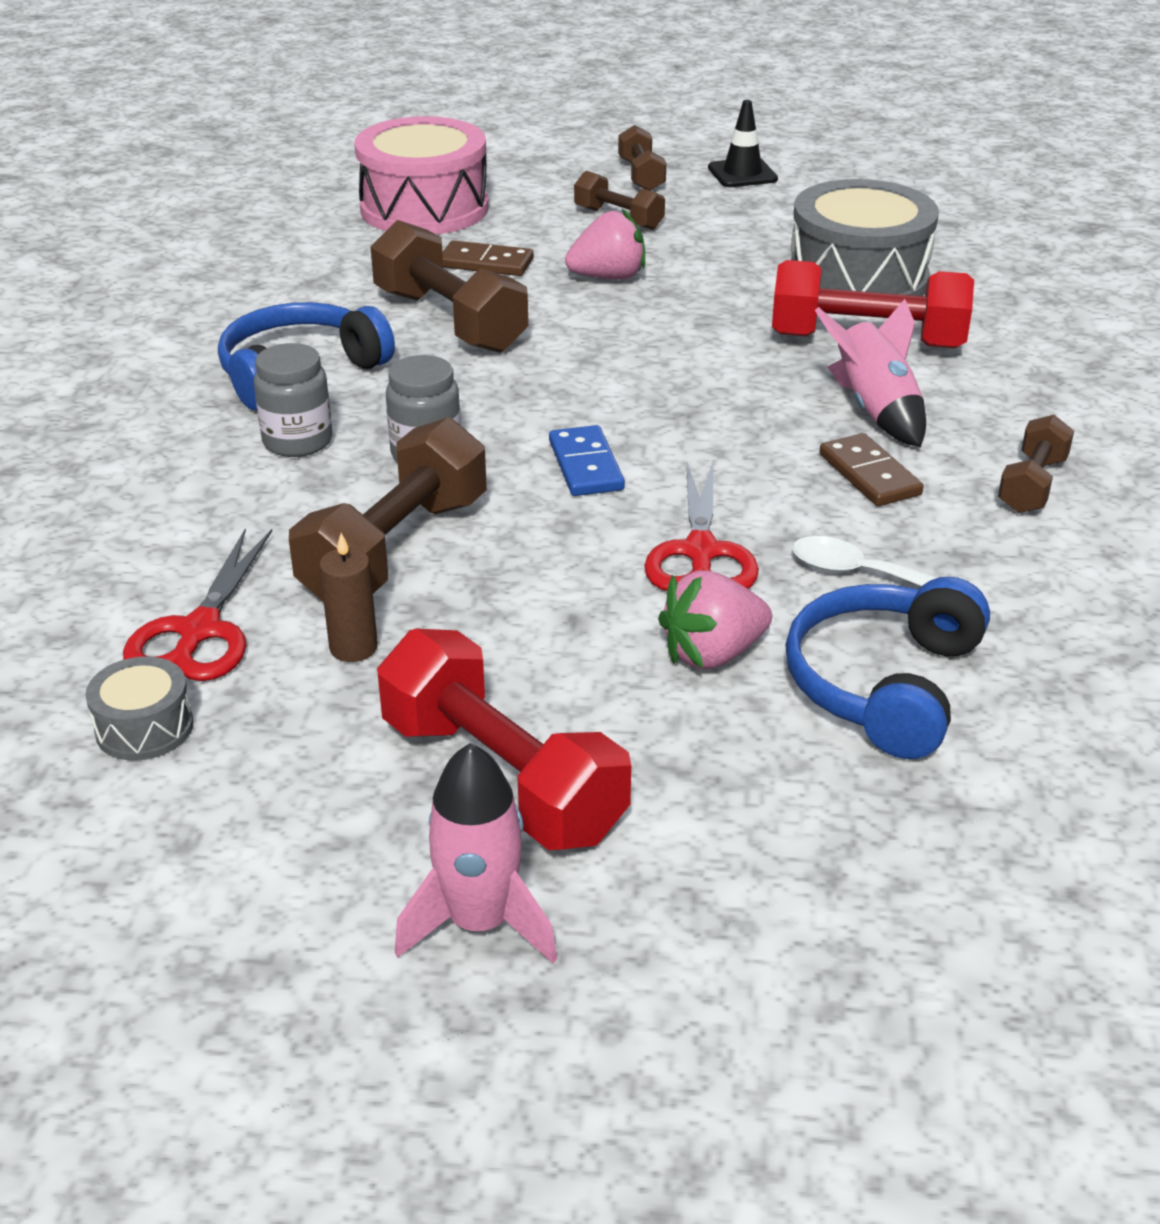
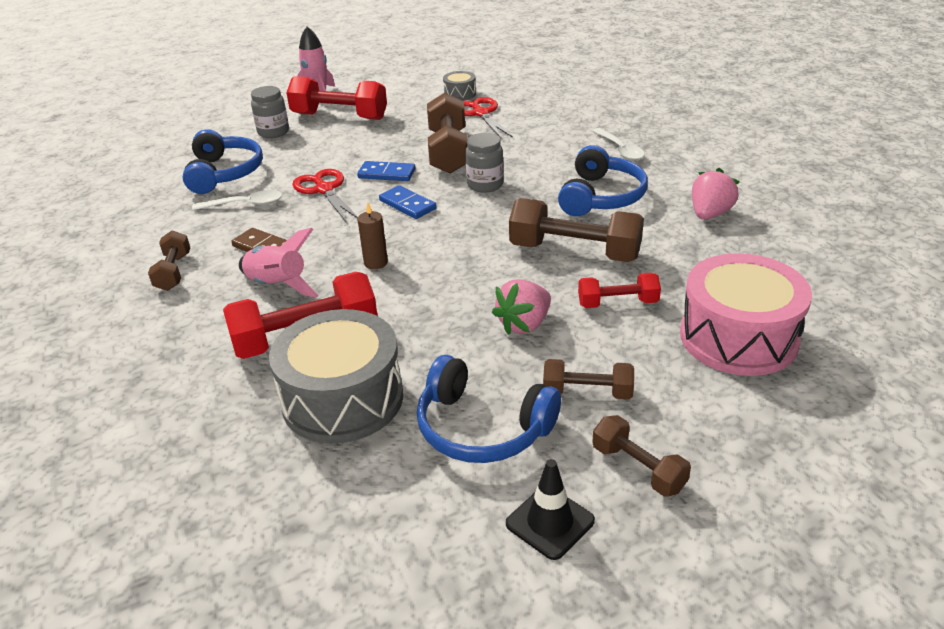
camera: 150 degrees right, 0 degrees up
grey jar [254,343,333,457] -> grey jar moved to [251,86,289,138]
brown candle [319,533,378,662] -> brown candle moved to [358,202,388,269]
brown domino [442,240,534,276] -> red dumbbell [578,273,661,308]
pink strawberry [658,570,772,670] -> pink strawberry moved to [692,168,740,220]
none -> blue domino [357,161,416,181]
none -> blue headphones [417,355,561,463]
none -> white spoon [593,128,645,161]

